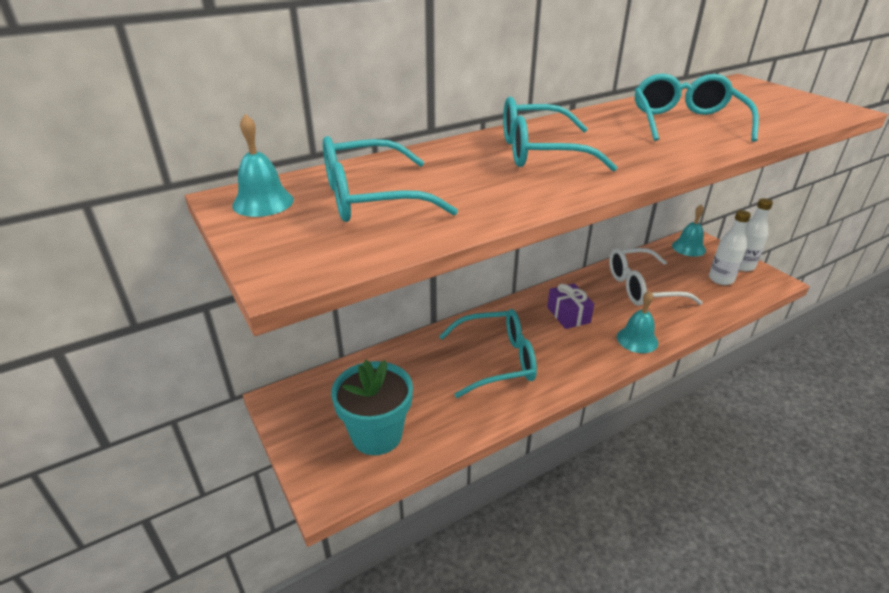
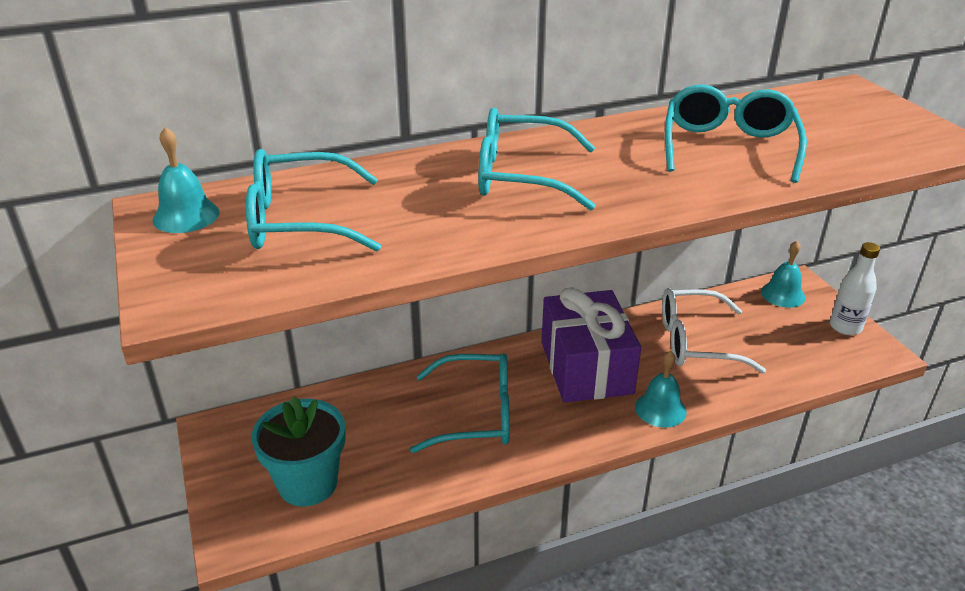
camera: 10 degrees right, 0 degrees up
purple gift [547,283,594,329] -> purple gift [541,287,641,403], size x1.98
white bottle [709,210,751,285] -> none

